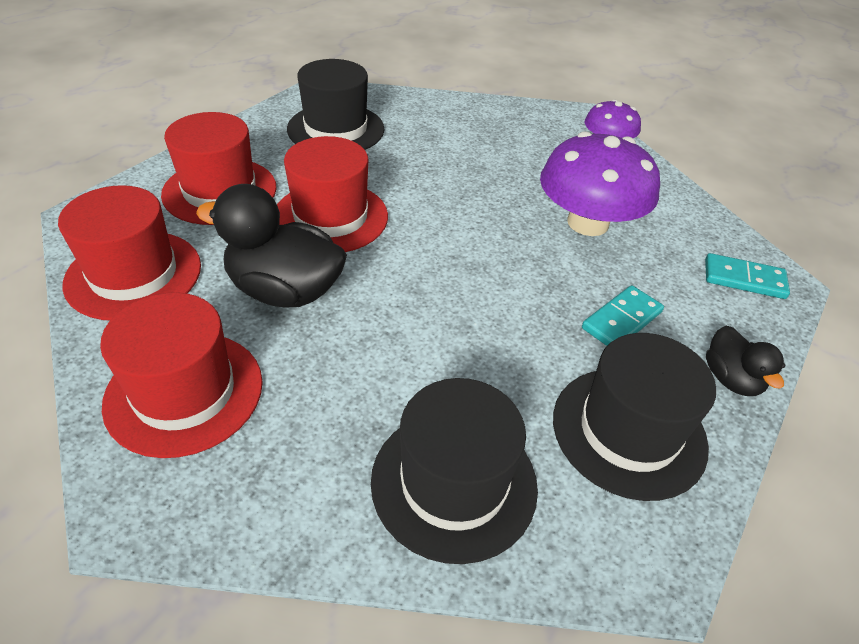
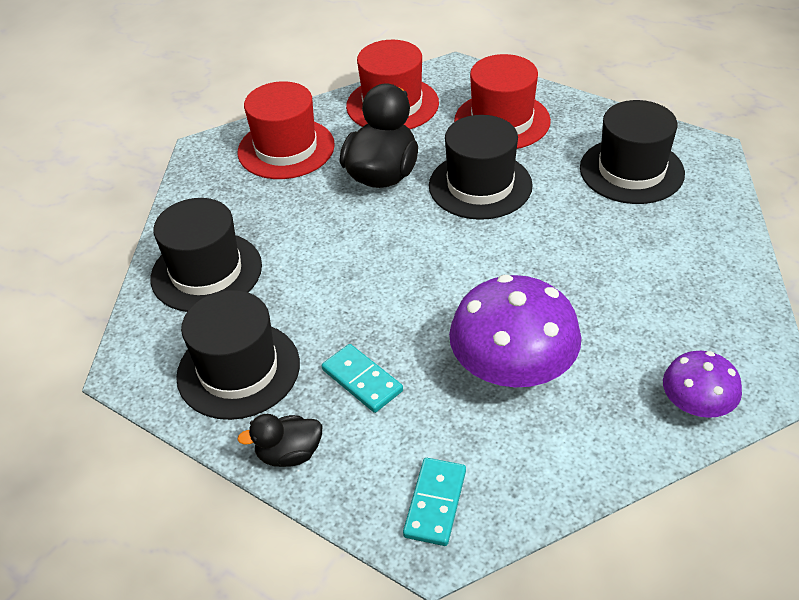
camera: 95 degrees right, 0 degrees up
red hat [277,136,388,252] -> black hat [429,115,533,220]

